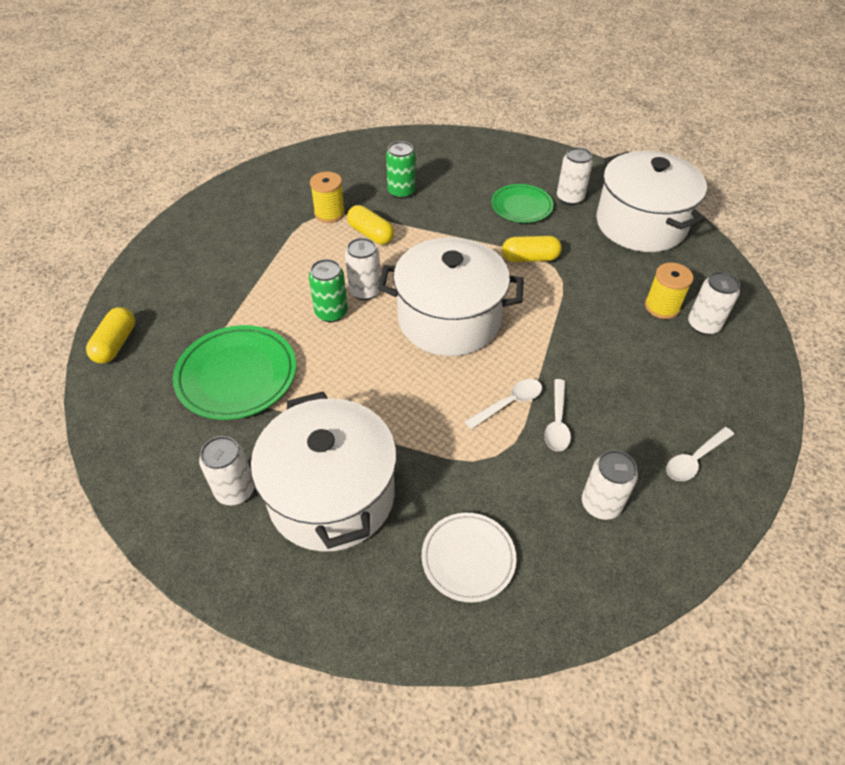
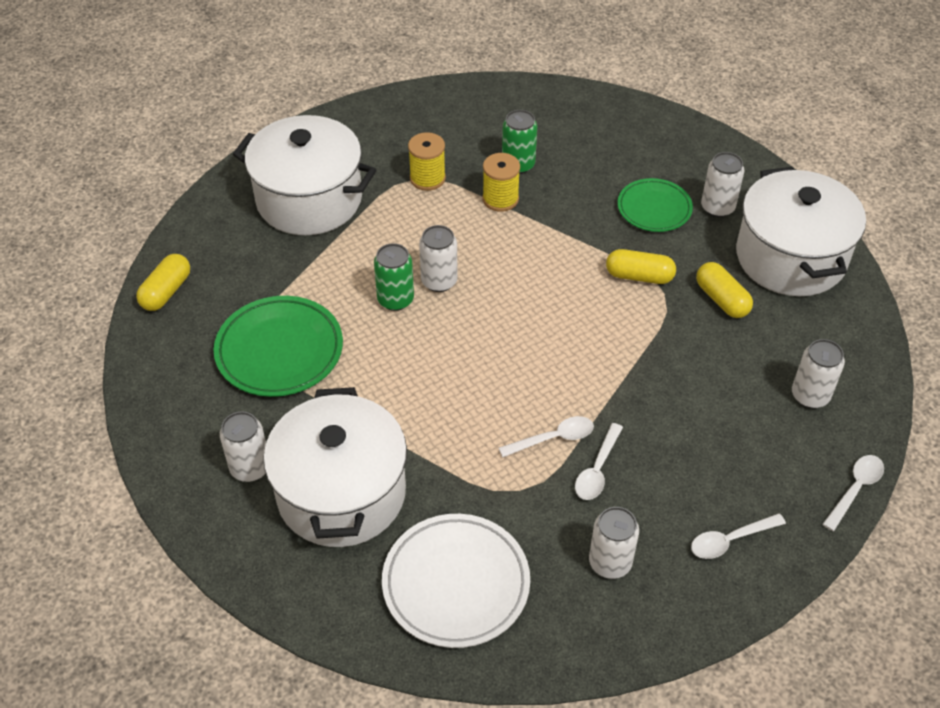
camera: 15 degrees right, 0 degrees up
yellow capsule [347,205,394,244] -> yellow capsule moved to [696,262,753,318]
white pot [378,237,524,356] -> white pot moved to [233,115,376,235]
white plate [422,513,517,602] -> white plate [382,514,530,648], size x1.55
yellow spool [645,263,693,319] -> yellow spool moved to [483,153,520,212]
none -> white spoon [822,455,884,531]

